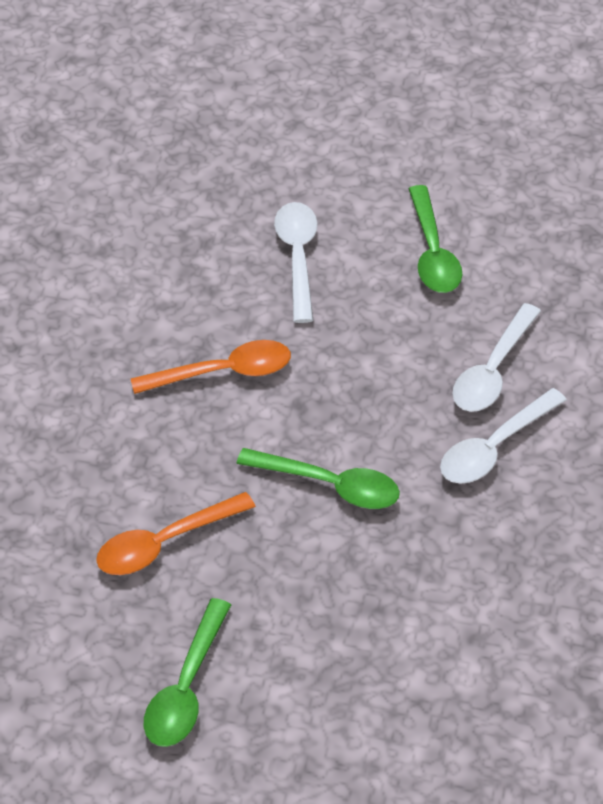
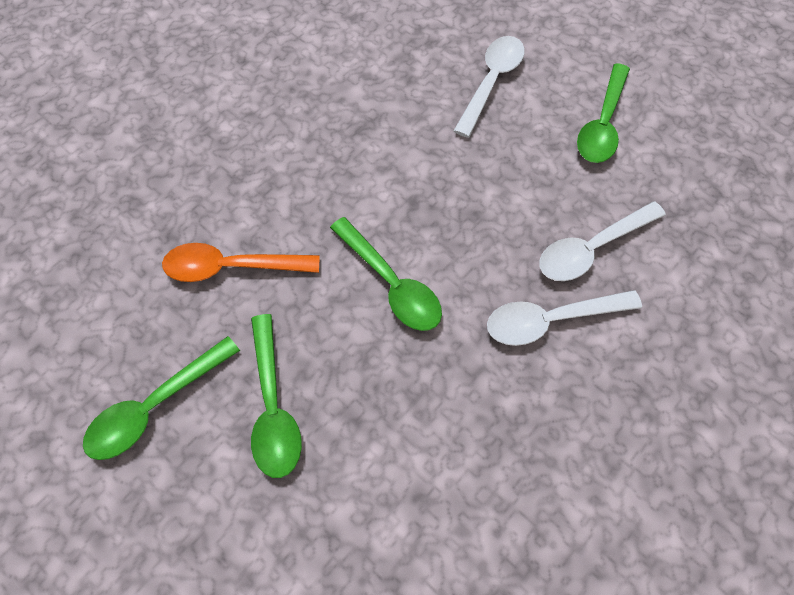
camera: 30 degrees right, 15 degrees up
orange spoon [131,340,291,394] -> none
none -> green spoon [251,314,302,478]

